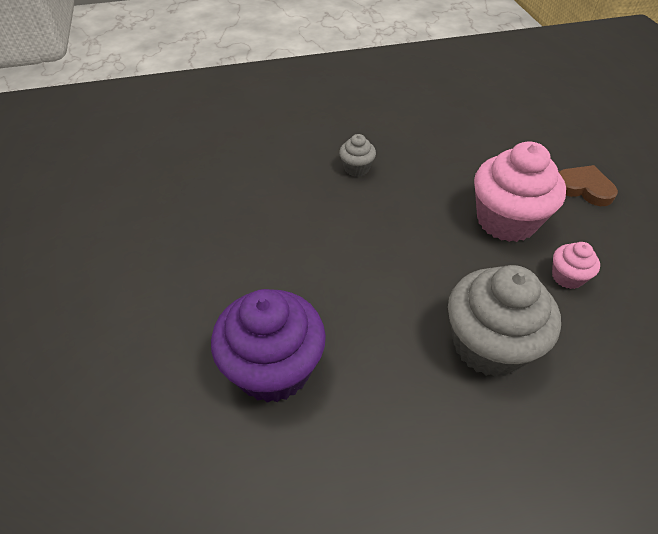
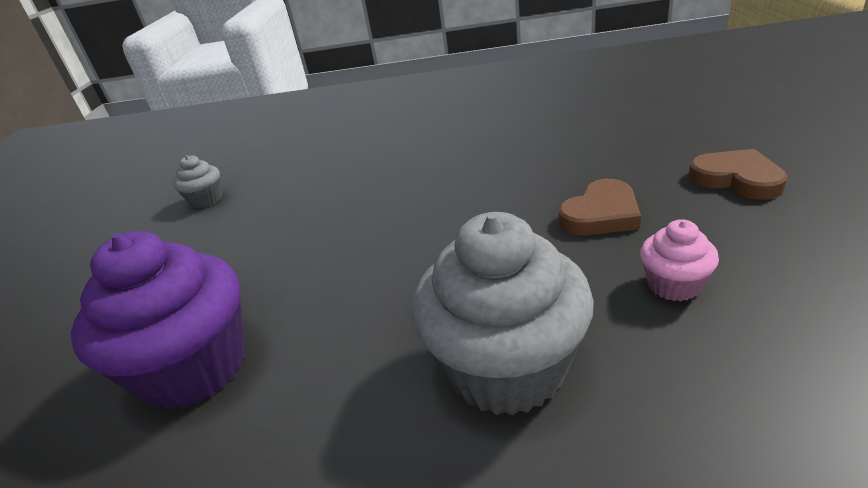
camera: 20 degrees right, 15 degrees down
grey cupcake [339,134,376,177] -> grey cupcake moved to [173,155,222,208]
pink cupcake [474,141,566,242] -> brown heart [559,179,641,235]

